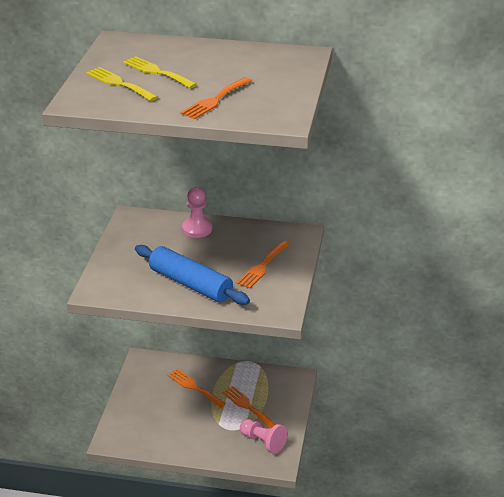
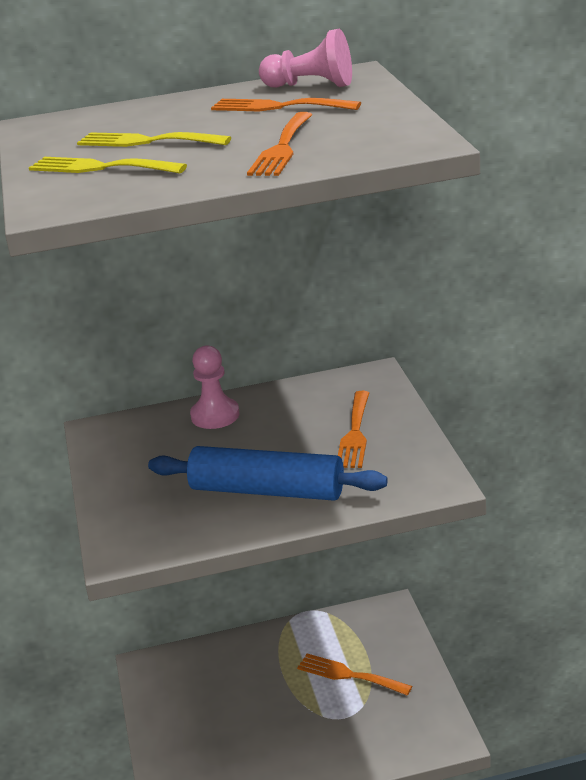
camera: 20 degrees left, 5 degrees down
orange fork [168,369,226,408] -> orange fork moved to [211,98,361,111]
pink pawn [240,419,287,454] -> pink pawn moved to [259,29,352,88]

